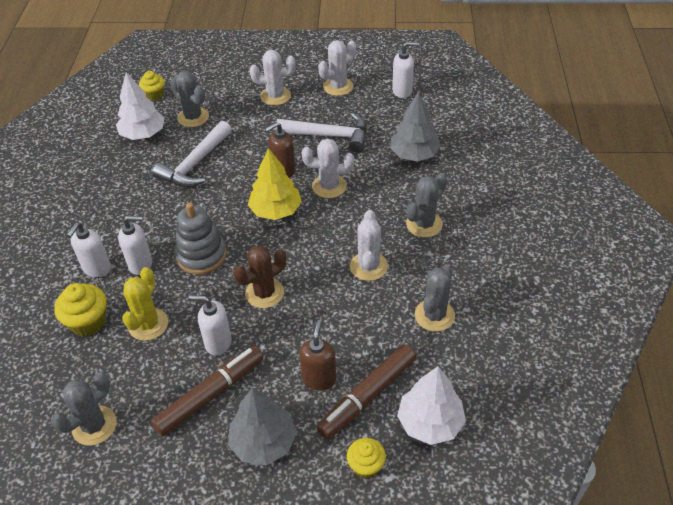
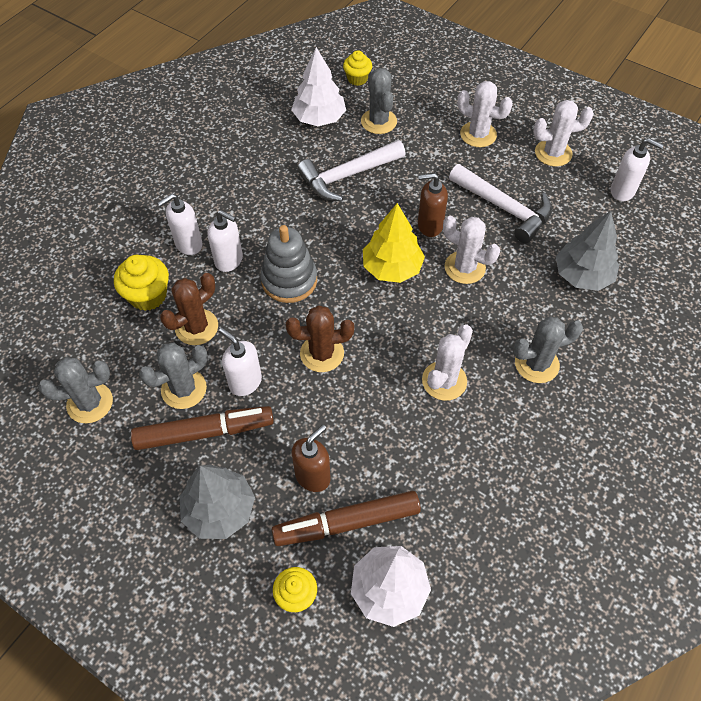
camera: 30 degrees right, 10 degrees up
yellow cactus [122,267,168,341] -> brown cactus [160,273,218,345]
grey cactus [415,265,455,332] -> grey cactus moved to [139,343,208,409]

